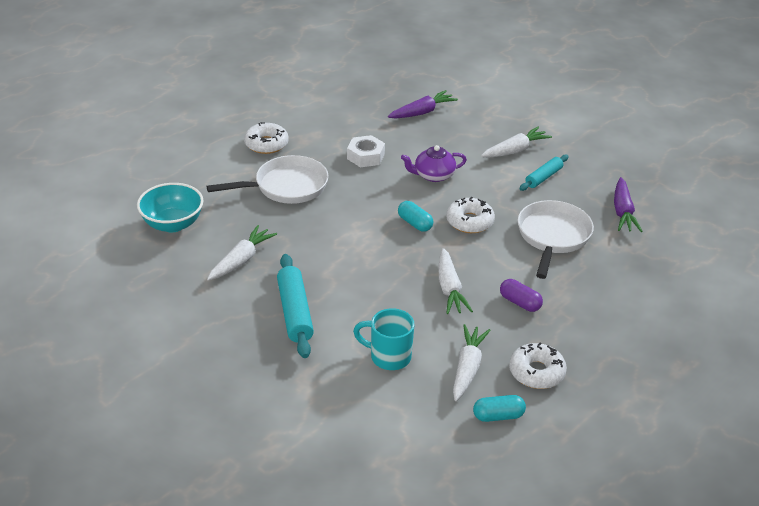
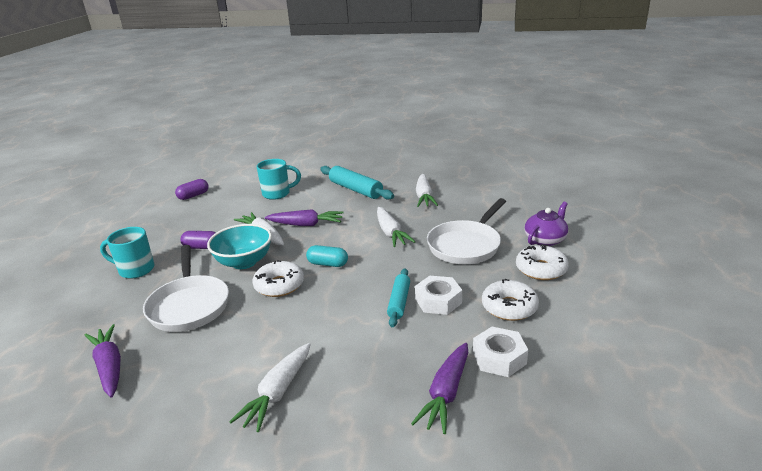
camera: 150 degrees right, 10 degrees down
turquoise bowl [137,183,204,232] -> turquoise bowl moved to [207,224,272,269]
purple teapot [401,145,467,182] -> purple teapot moved to [524,201,568,246]
white carrot [453,324,490,401] -> white carrot moved to [377,207,415,247]
turquoise capsule [473,395,526,422] -> purple capsule [175,179,208,200]
white donut [509,342,567,389] -> white donut moved to [482,279,539,321]
turquoise rolling pin [520,155,569,191] -> turquoise rolling pin moved to [387,268,410,327]
none -> turquoise mug [100,227,154,279]
none -> purple carrot [265,209,344,226]
none -> white nut [473,327,528,377]

